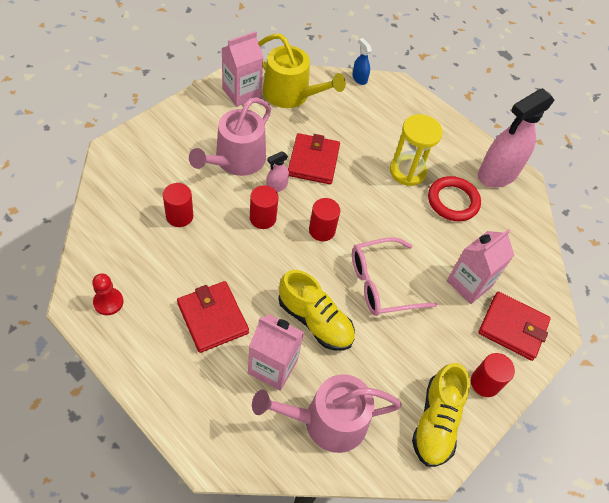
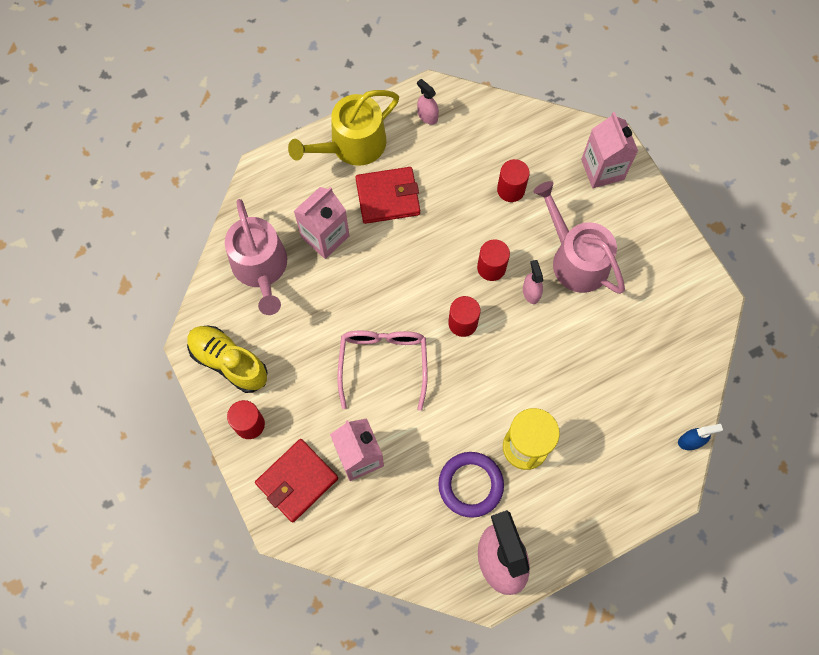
camera: 115 degrees right, 15 degrees up
red pawn [92,273,123,315] -> pink spray bottle [417,79,439,125]
pink carton [222,31,264,107] -> pink carton moved to [581,112,638,188]
pink watering can [252,374,402,453] -> pink watering can turned 150 degrees clockwise [225,199,287,315]
yellow watering can [258,34,346,108] -> yellow watering can moved to [288,90,399,166]
yellow shoe [279,270,355,351] -> none
red wallet [288,133,340,184] -> none
red ring [428,176,481,221] -> purple ring [438,452,504,518]

